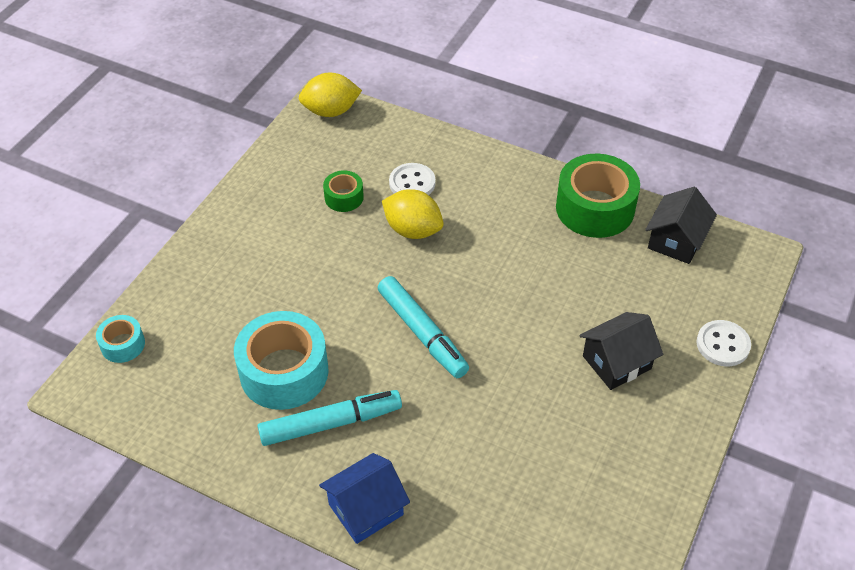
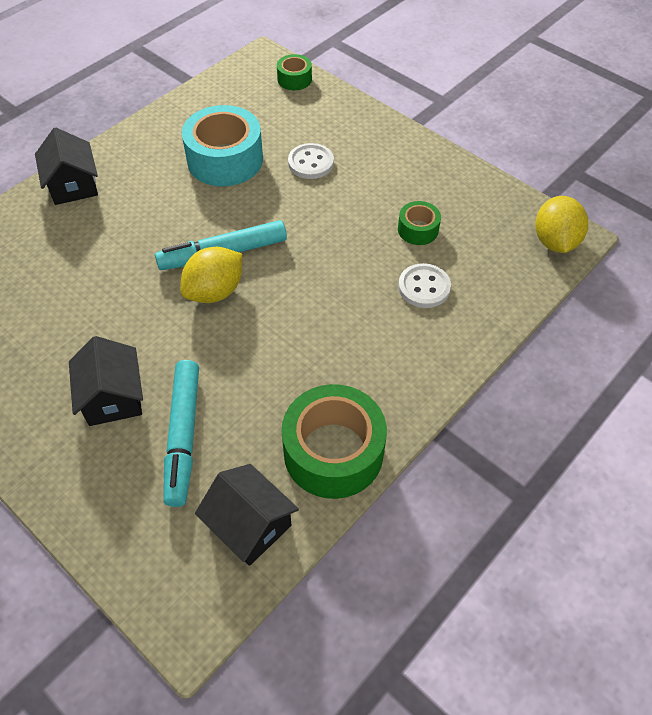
camera: 105 degrees right, 5 degrees up
turquoise tape [96,315,145,363] -> green tape [277,54,312,90]
turquoise marker [258,390,402,446] -> turquoise marker moved to [163,360,199,507]
blue house [319,453,410,544] -> black house [35,127,98,205]
yellow lemon [382,189,444,239] -> yellow lemon moved to [180,247,242,303]
white button [696,320,751,367] -> white button moved to [288,143,334,179]

